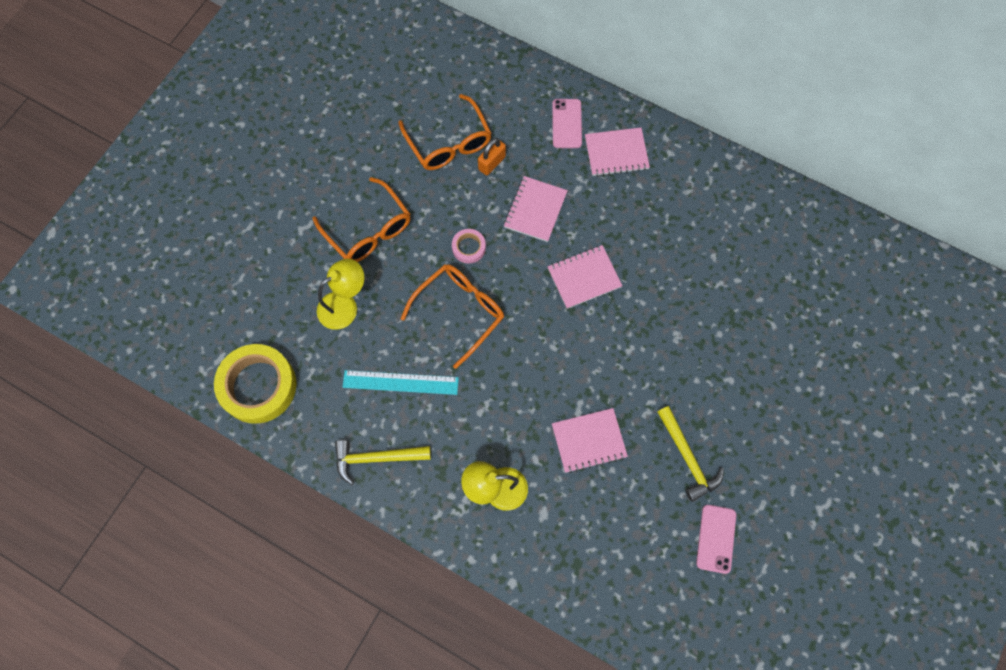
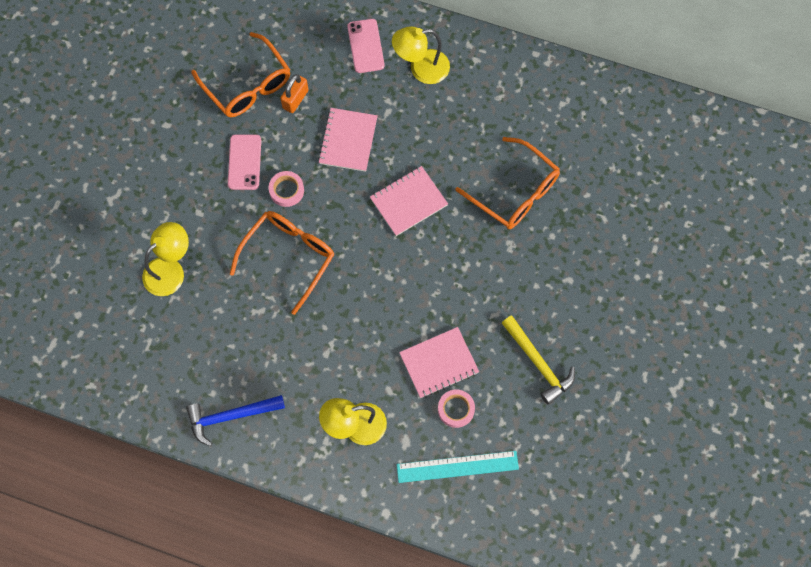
camera: 10 degrees left, 0 degrees up
yellow tape [214,344,297,424] -> none
orange glasses [313,177,411,262] -> orange glasses moved to [455,137,560,229]
yellow hammer [335,440,431,485] -> blue hammer [186,395,285,446]
turquoise ruler [343,370,459,395] -> turquoise ruler moved to [397,451,519,483]
pink notebook [585,128,650,176] -> yellow lamp [392,26,450,84]
pink phone [696,505,736,574] -> pink phone moved to [228,134,261,190]
none -> pink tape [438,389,475,428]

